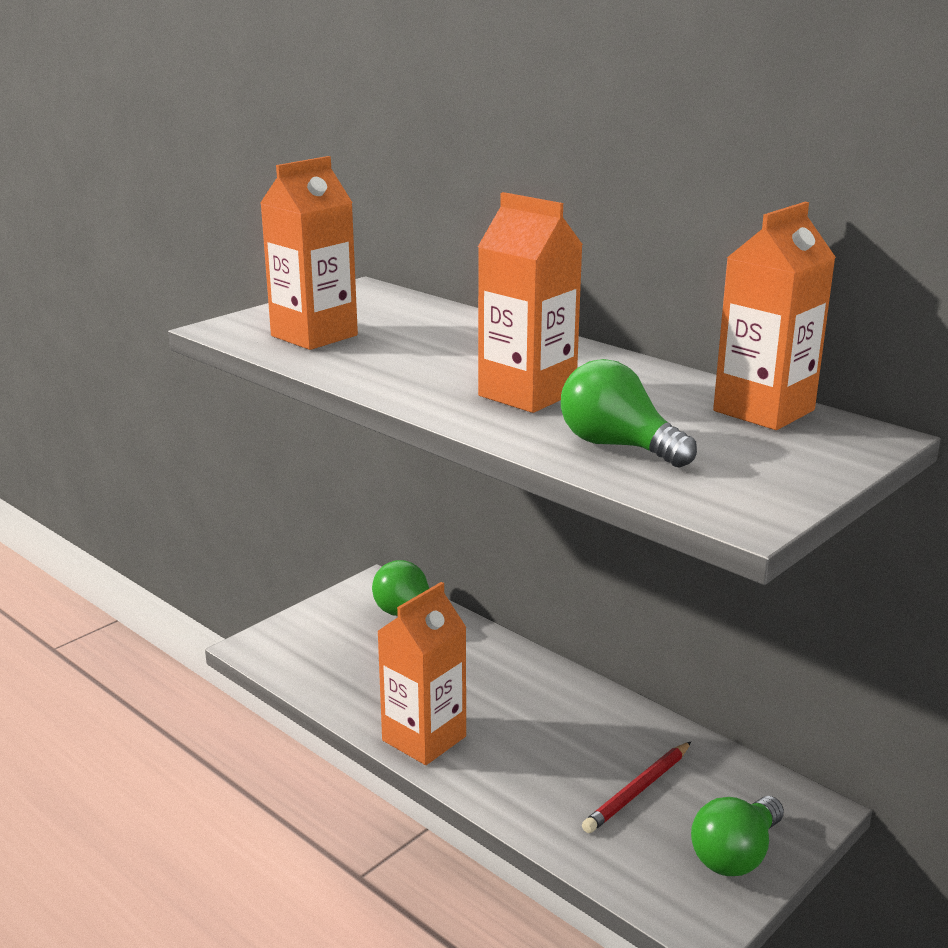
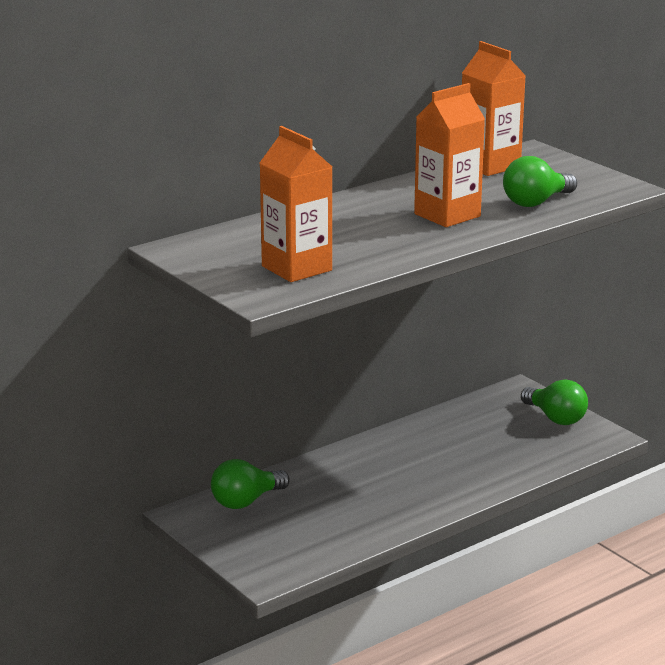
camera: 80 degrees left, 0 degrees up
orange carton [377,582,467,765] -> none
red pencil [582,742,691,833] -> none

